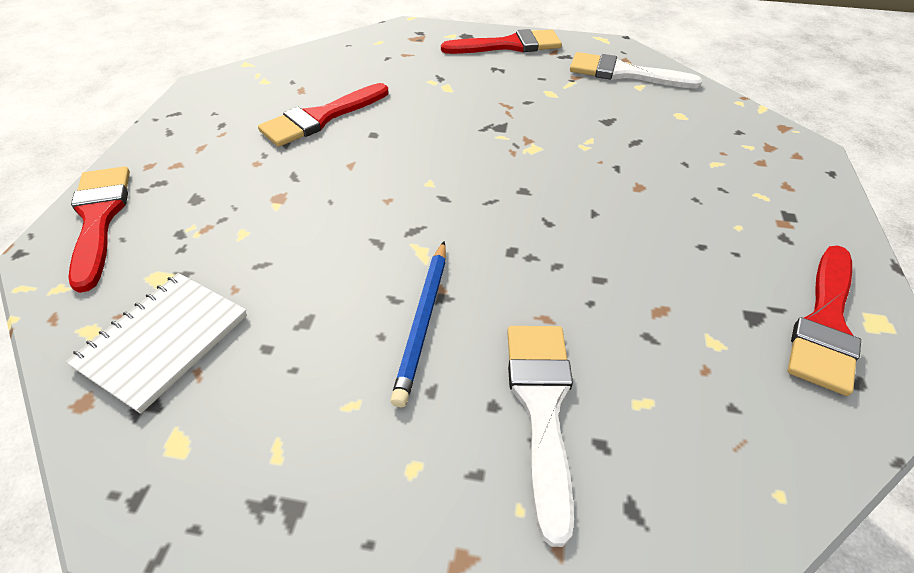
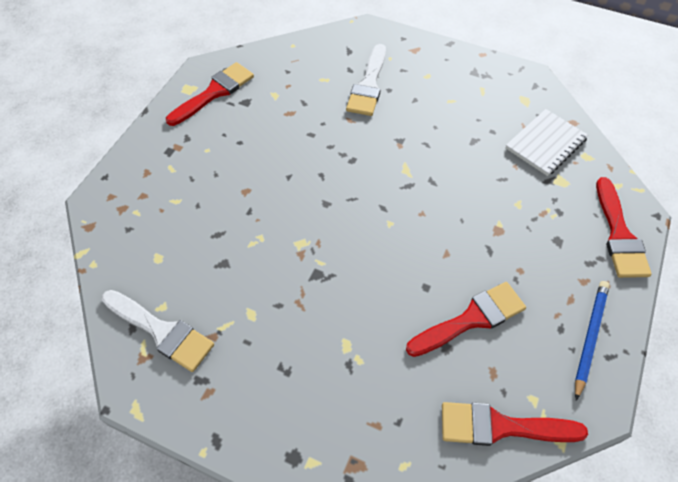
camera: 165 degrees left, 10 degrees up
blue pencil [390,241,446,407] -> blue pencil moved to [575,281,609,401]
red brush [441,29,562,54] -> red brush moved to [442,402,588,446]

